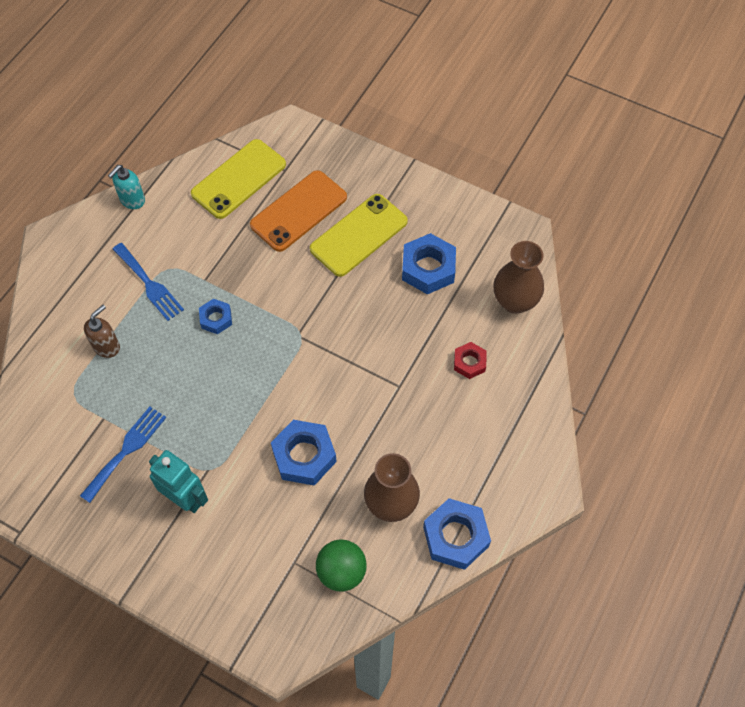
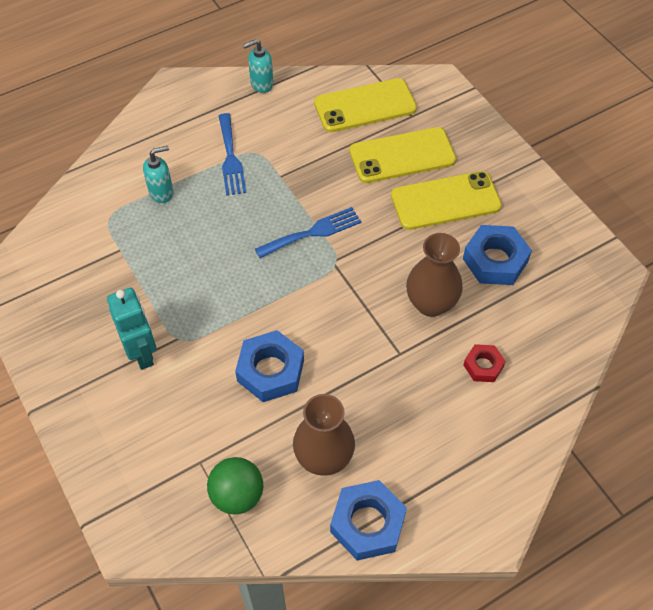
camera: 30 degrees right, 5 degrees down
blue fork [80,406,166,503] -> blue fork moved to [255,207,361,258]
brown soap dispenser [84,305,120,358] -> turquoise soap dispenser [143,146,173,203]
blue nut [199,298,232,334] -> none
orange phone [250,170,347,252] -> yellow phone [349,127,456,183]
brown vase [494,241,544,314] -> brown vase moved to [406,233,463,317]

